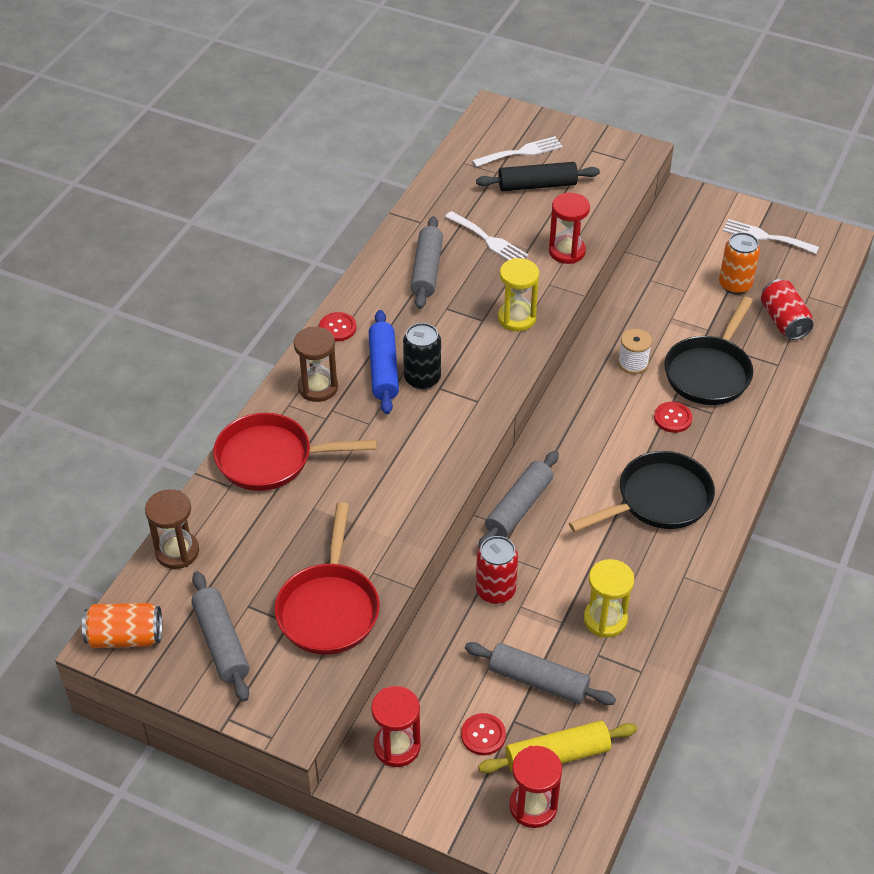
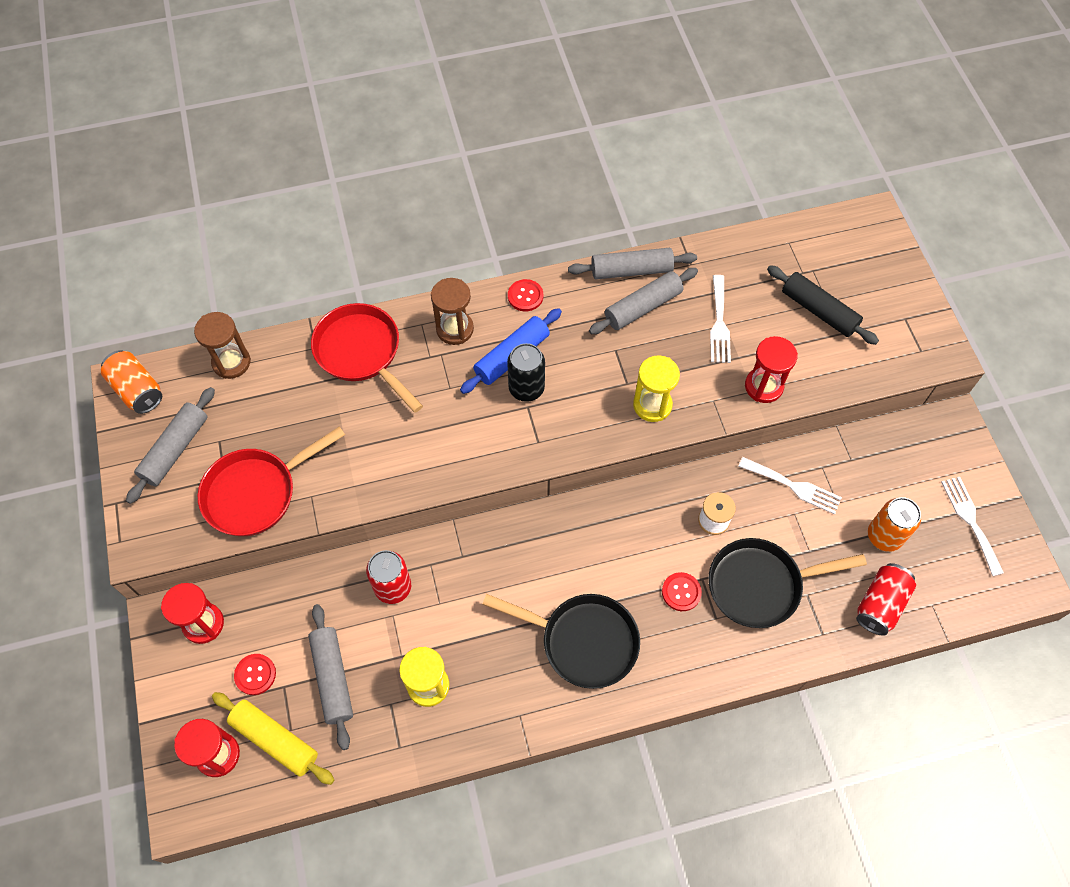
camera: 50 degrees right, 15 degrees up
white fork [472,136,563,167] -> white fork moved to [738,457,842,514]
grey rolling pin [478,451,559,548] -> grey rolling pin moved to [568,248,697,279]

